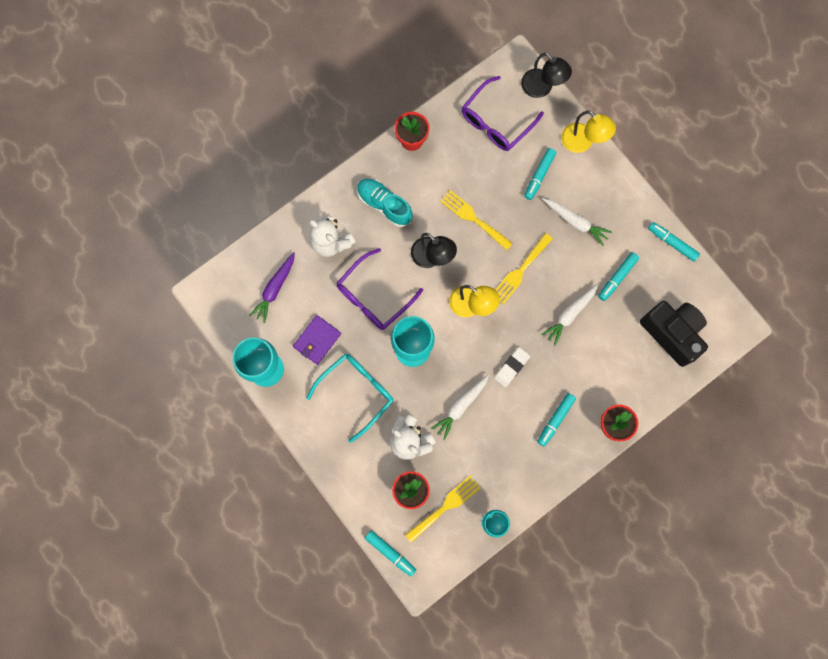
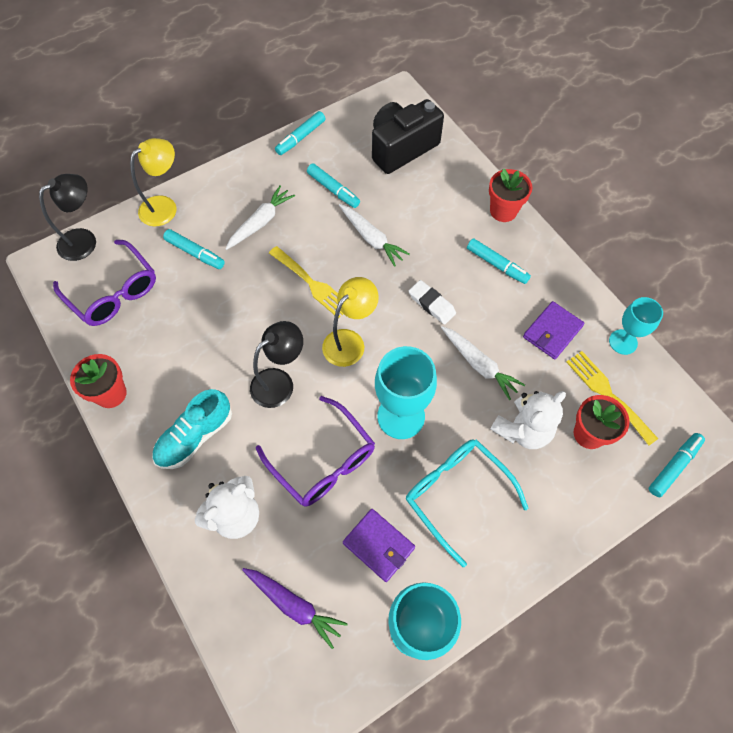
camera: 85 degrees left, 15 degrees down
yellow fork [440,190,513,250] -> none
none -> purple wallet [523,301,584,359]

